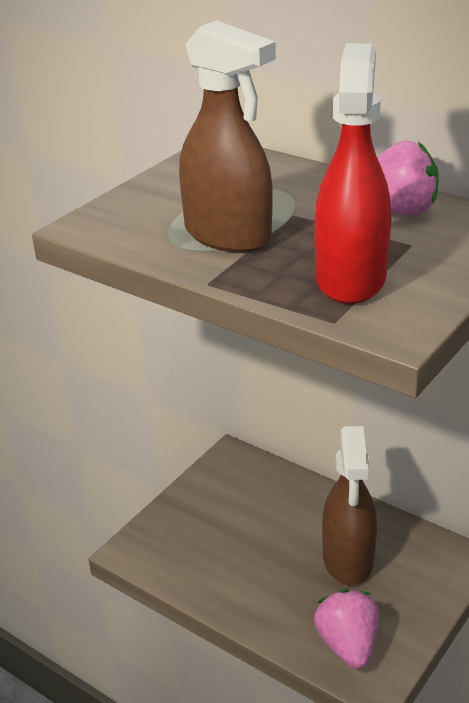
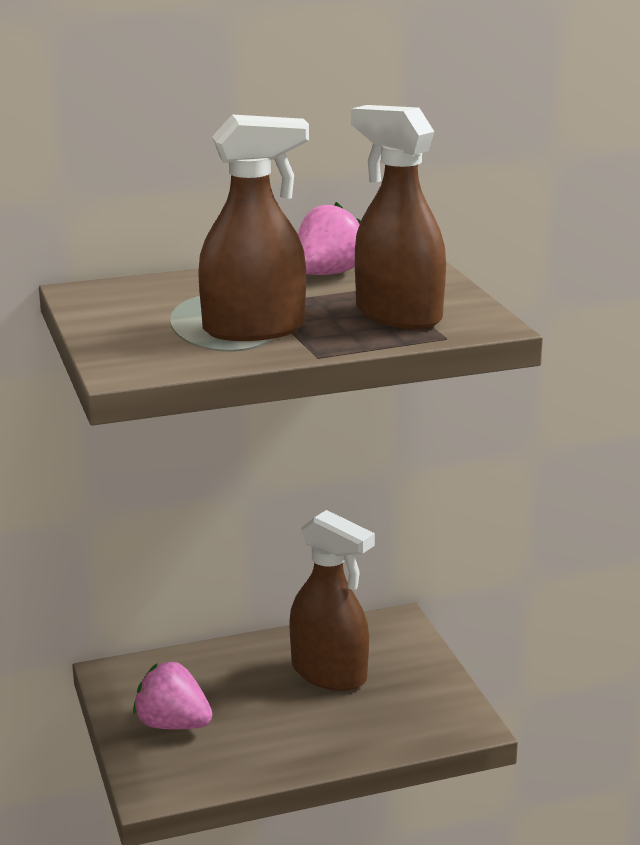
camera: 55 degrees left, 10 degrees down
red spray bottle [314,43,391,304] -> brown spray bottle [351,105,446,329]
pink strawberry [314,589,379,669] -> pink strawberry moved to [133,661,213,730]

